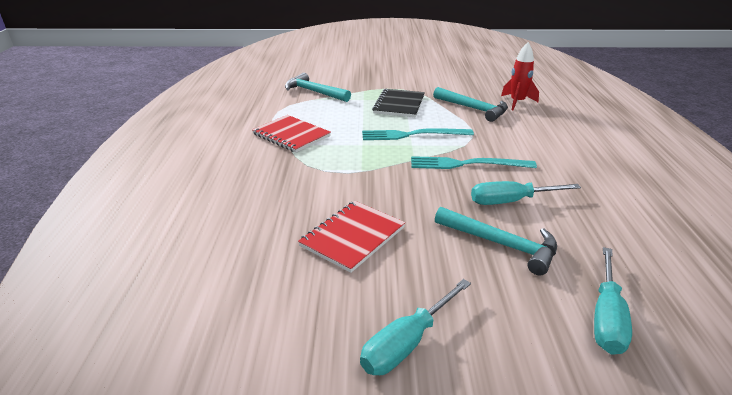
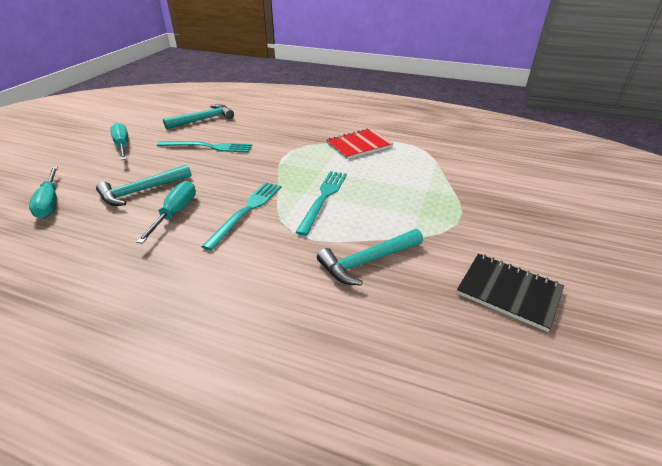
camera: 110 degrees right, 5 degrees up
turquoise hammer [285,73,351,102] -> turquoise hammer moved to [163,104,234,129]
red notebook [298,201,405,273] -> turquoise fork [157,141,252,153]
black notebook [372,89,425,117] -> black notebook moved to [457,254,564,332]
red rocket [501,42,539,110] -> none
turquoise screwdriver [594,247,632,355] -> turquoise screwdriver turned 150 degrees counterclockwise [29,166,58,218]

